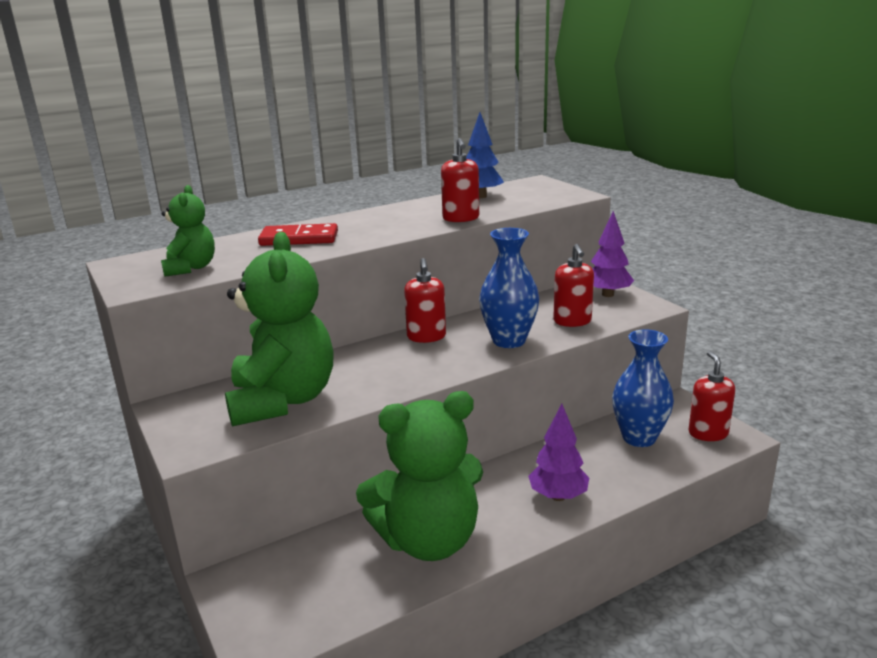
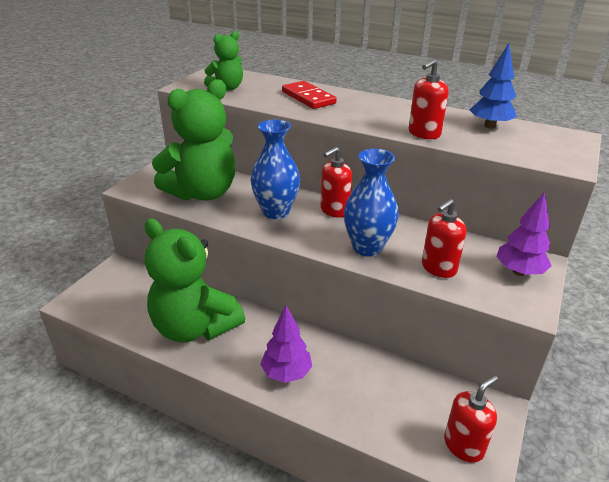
camera: 55 degrees right, 10 degrees up
blue vase [612,329,674,447] -> blue vase moved to [251,119,300,219]

